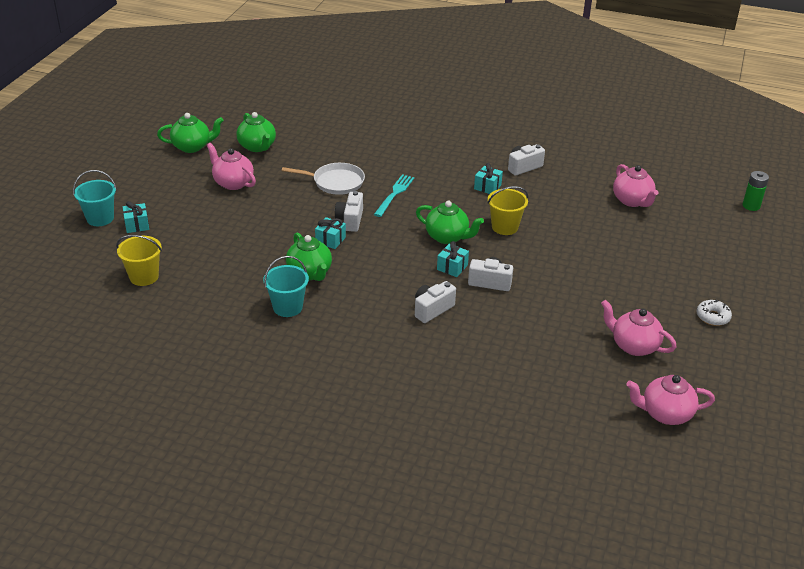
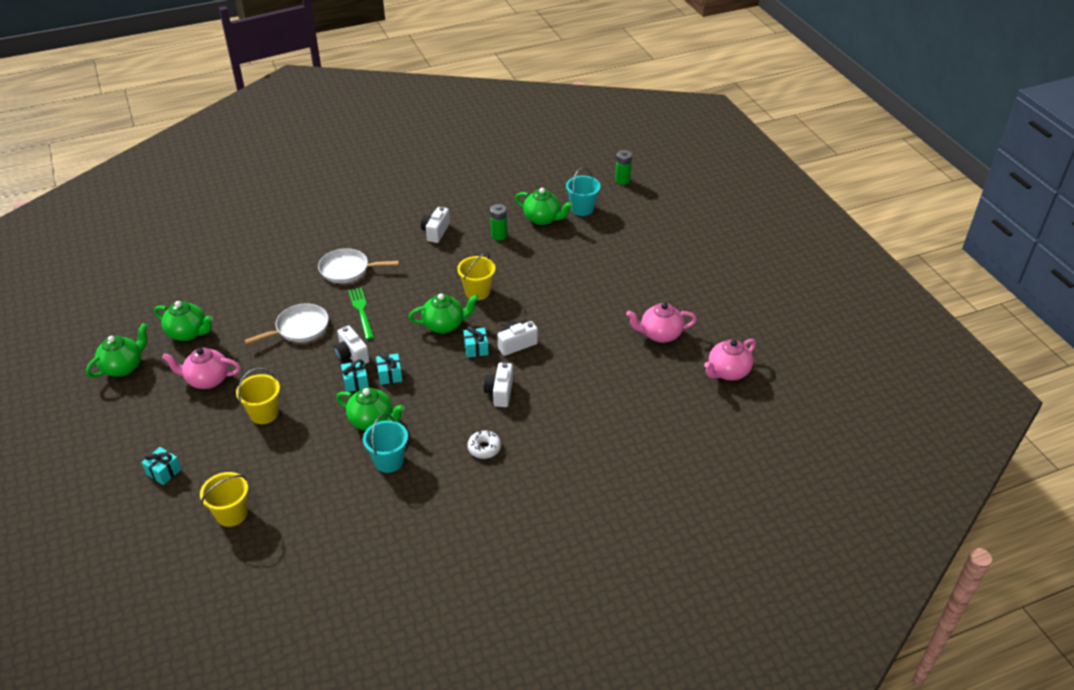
camera: 40 degrees left, 5 degrees up
turquoise bucket [73,170,117,226] -> turquoise bucket moved to [566,167,601,216]
turquoise fork [374,174,414,217] -> green fork [348,288,374,340]
turquoise gift [474,163,503,194] -> turquoise gift moved to [376,352,402,385]
pink teapot [613,164,659,207] -> green teapot [515,188,573,225]
white donut [696,299,732,326] -> white donut moved to [467,431,501,459]
none -> yellow bucket [236,367,280,424]
none -> white pan [318,248,399,283]
none -> green battery [490,204,507,240]

